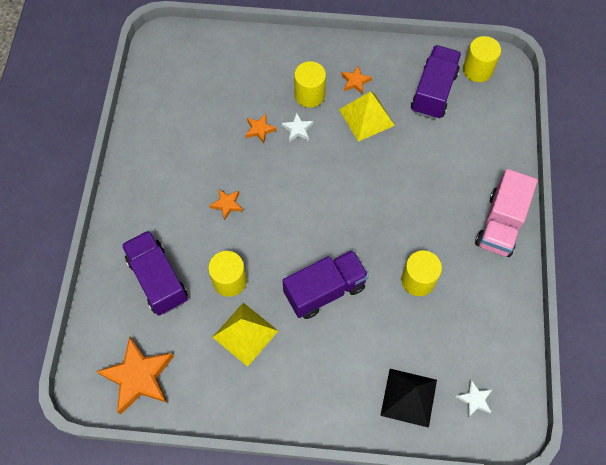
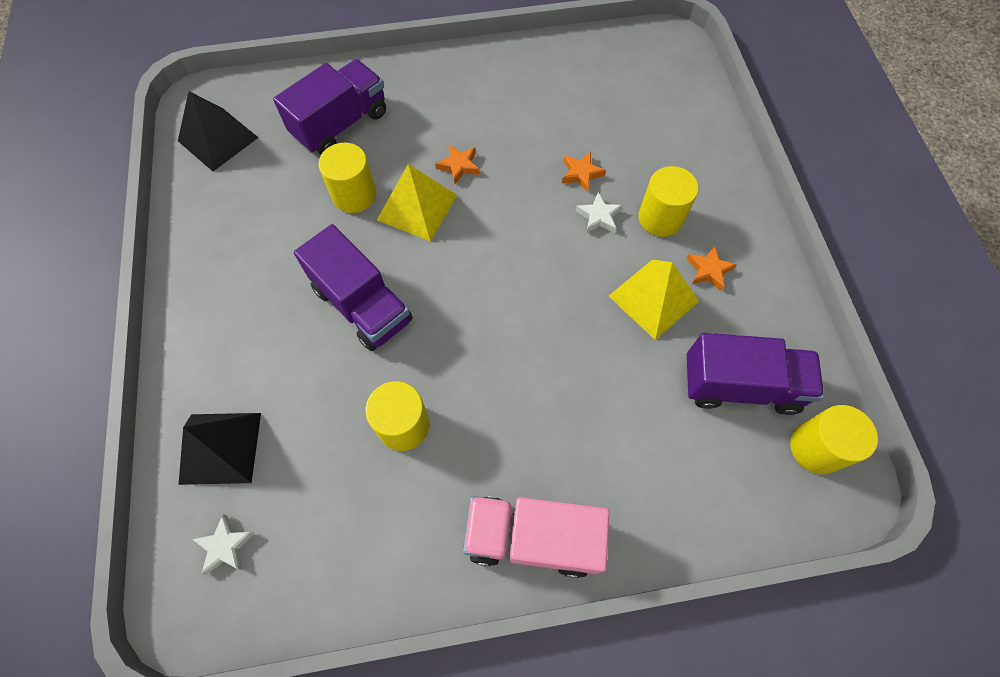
camera: 75 degrees right, 0 degrees up
orange star [96,337,174,415] -> black pyramid [178,91,259,171]
yellow pyramid [213,303,278,367] -> yellow pyramid moved to [377,164,457,242]

